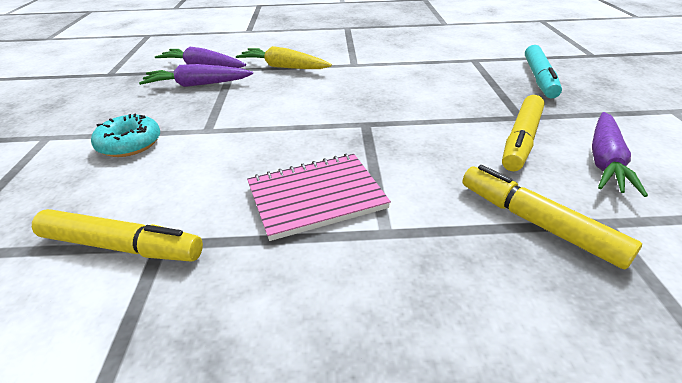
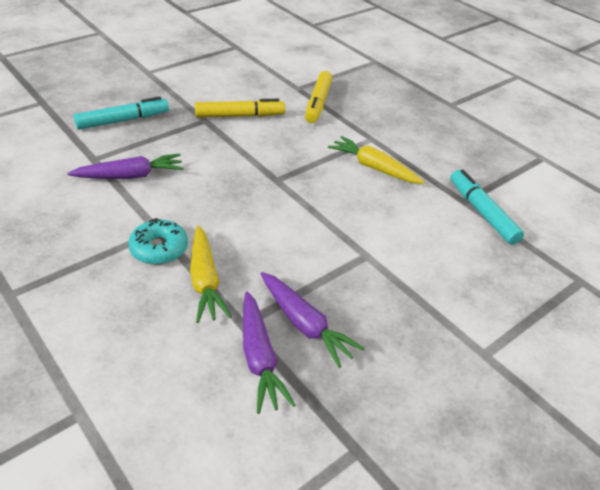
camera: 130 degrees left, 5 degrees up
yellow marker [32,209,203,262] -> turquoise marker [451,170,524,245]
turquoise donut [91,114,160,157] -> turquoise donut moved to [128,218,188,265]
pink notebook [247,153,391,241] -> yellow carrot [328,136,425,184]
purple carrot [592,112,648,197] -> purple carrot moved to [67,153,184,179]

